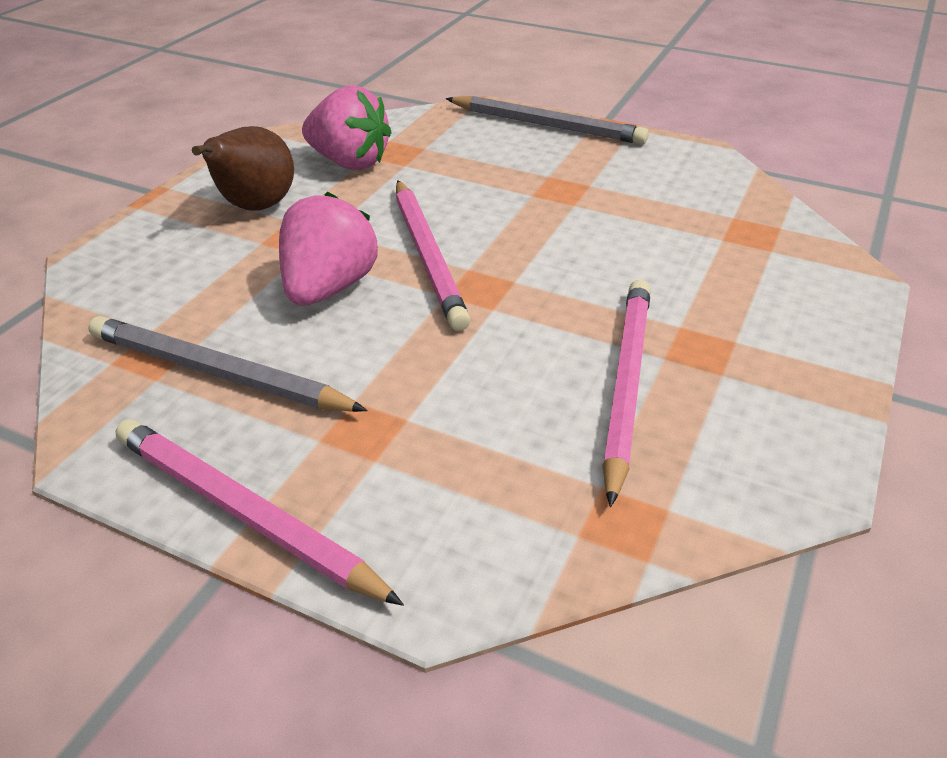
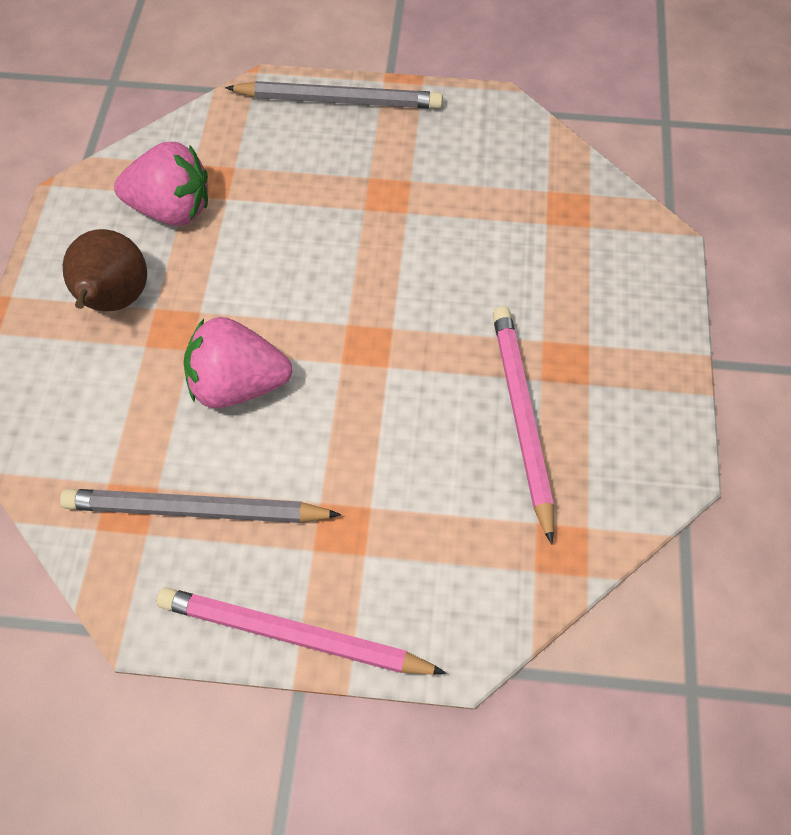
camera: 20 degrees left, 20 degrees up
pink strawberry [279,192,378,306] -> pink strawberry turned 90 degrees counterclockwise [184,317,292,409]
pink pencil [396,180,471,331] -> none

